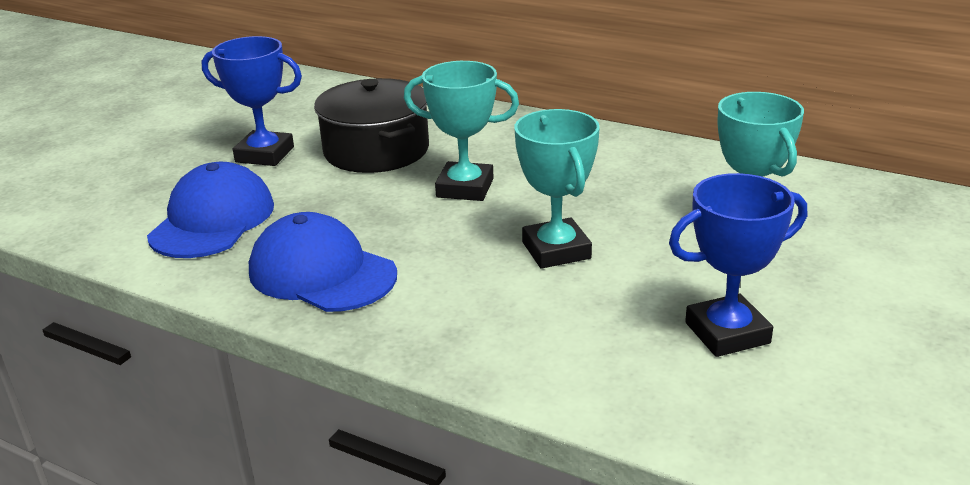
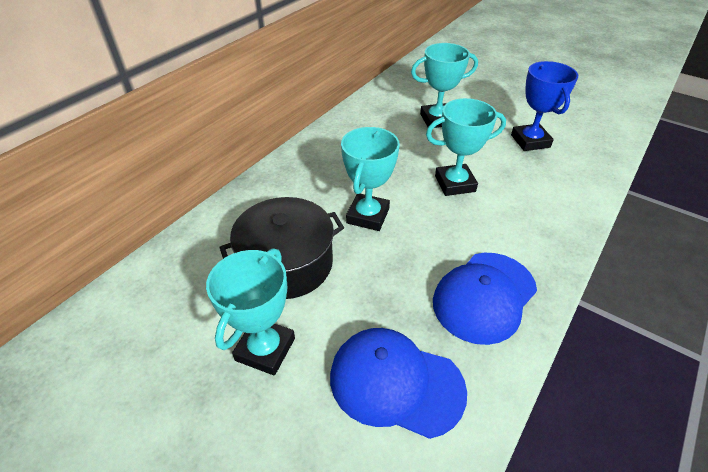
camera: 85 degrees left, 15 degrees up
blue trophy [202,36,302,166] -> turquoise trophy [206,248,295,376]

